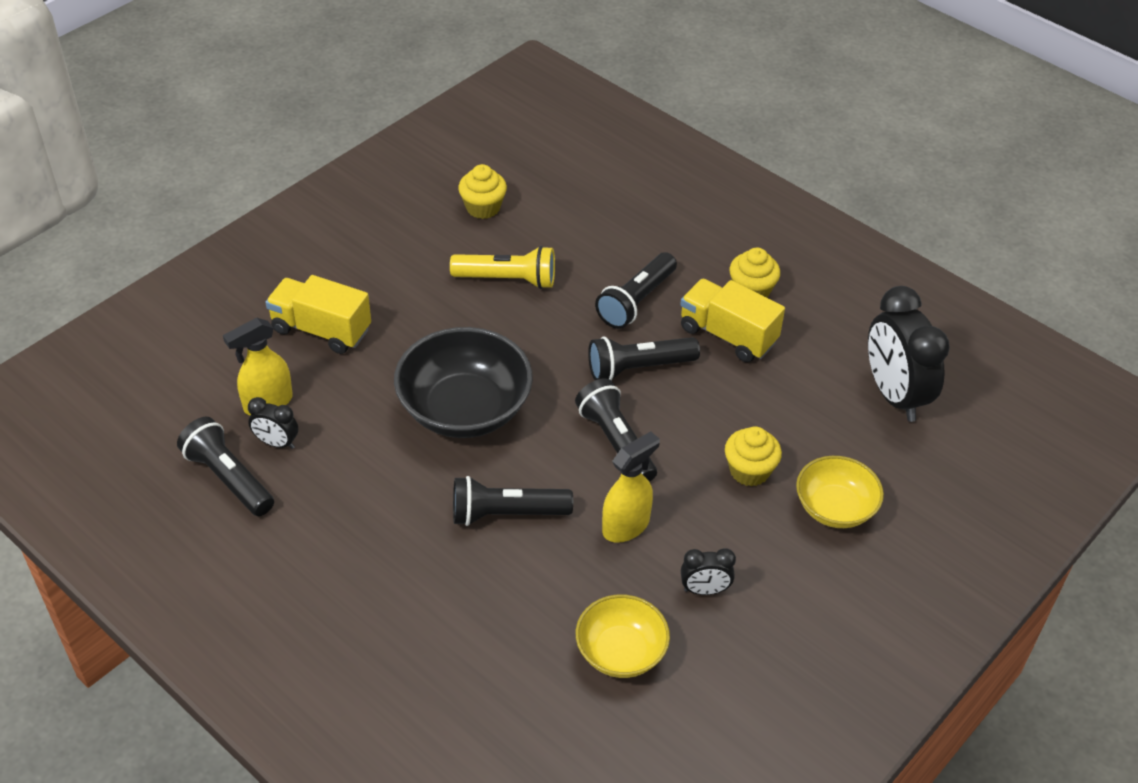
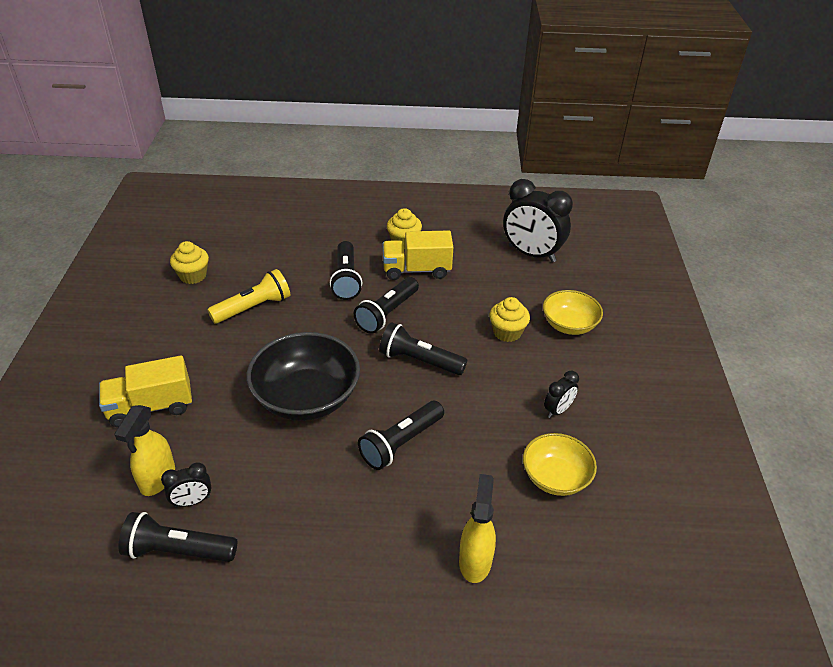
camera: 40 degrees left, 5 degrees down
yellow spray bottle [602,431,660,543] -> yellow spray bottle moved to [459,474,496,583]

